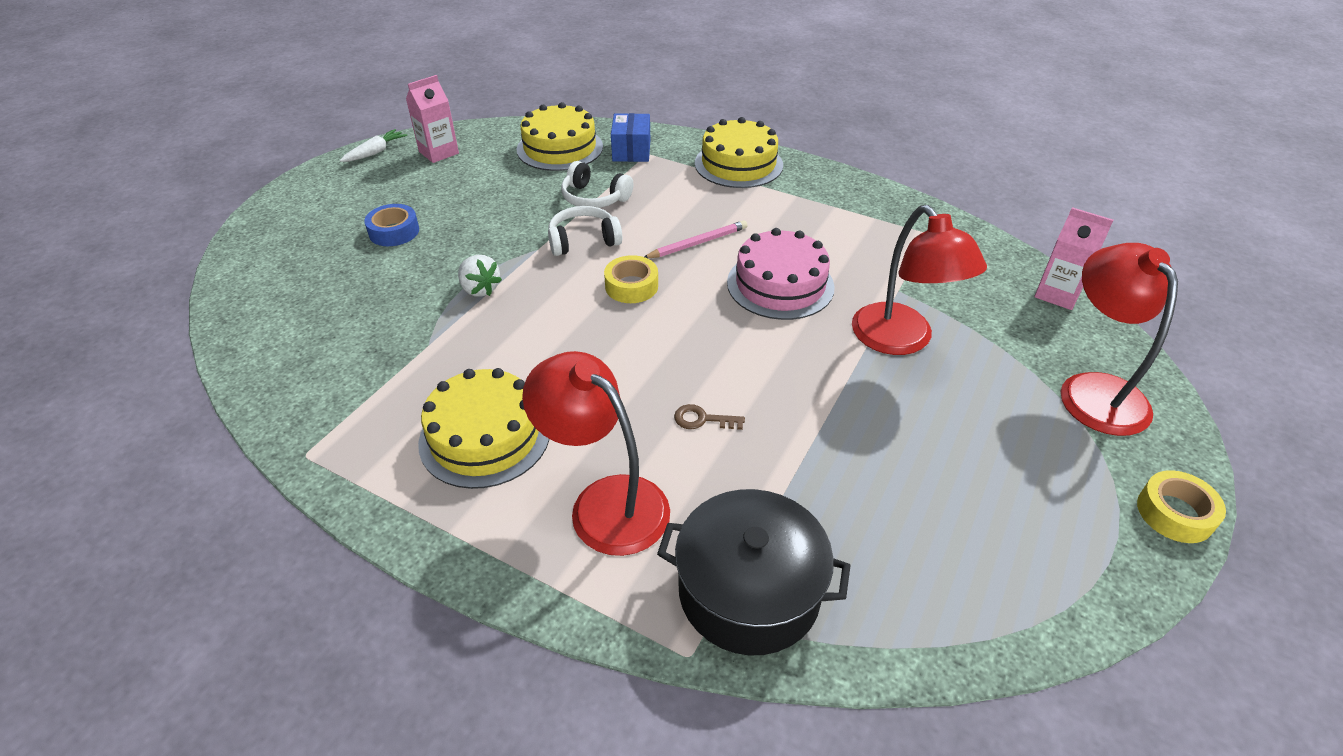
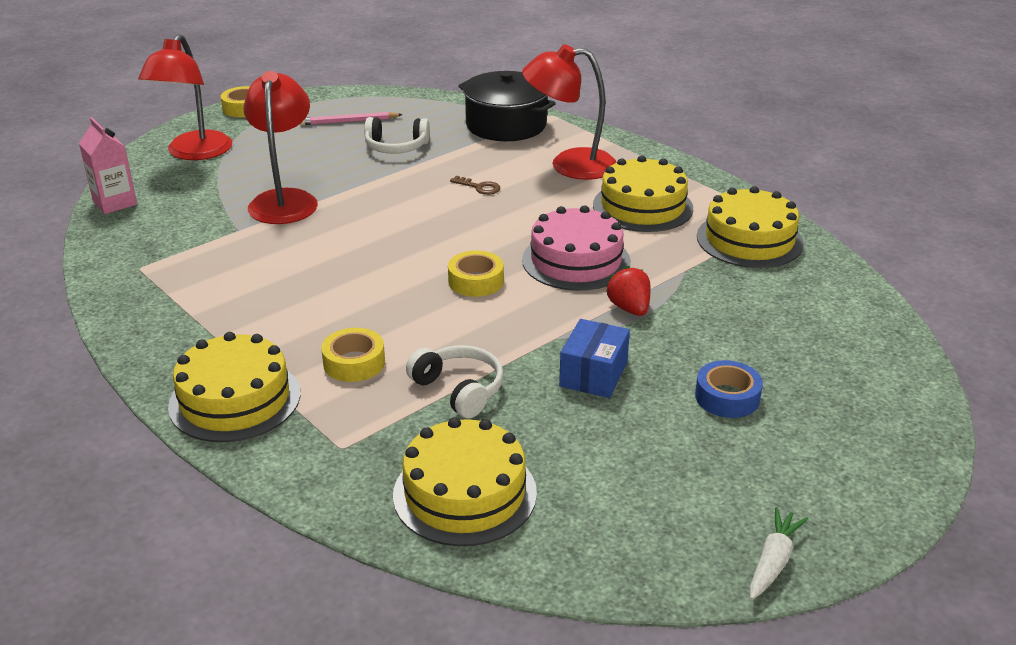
camera: 160 degrees left, 10 degrees down
white carrot [340,129,407,162] -> white carrot turned 150 degrees clockwise [750,507,808,600]
pink carton [406,75,459,163] -> none
white strawberry [458,255,502,297] -> red strawberry [606,266,651,316]
red lamp [522,351,670,556] -> red lamp turned 120 degrees clockwise [522,44,617,180]
white headphones [548,206,622,256] -> white headphones moved to [364,117,430,154]
blue box [611,113,650,162] -> blue box moved to [559,319,630,398]
pink pencil [644,220,747,258] -> pink pencil moved to [299,112,403,125]
pink cake [727,228,835,320] -> pink cake moved to [522,205,631,291]
none -> yellow tape [321,328,385,382]
none -> yellow cake [697,186,804,268]

